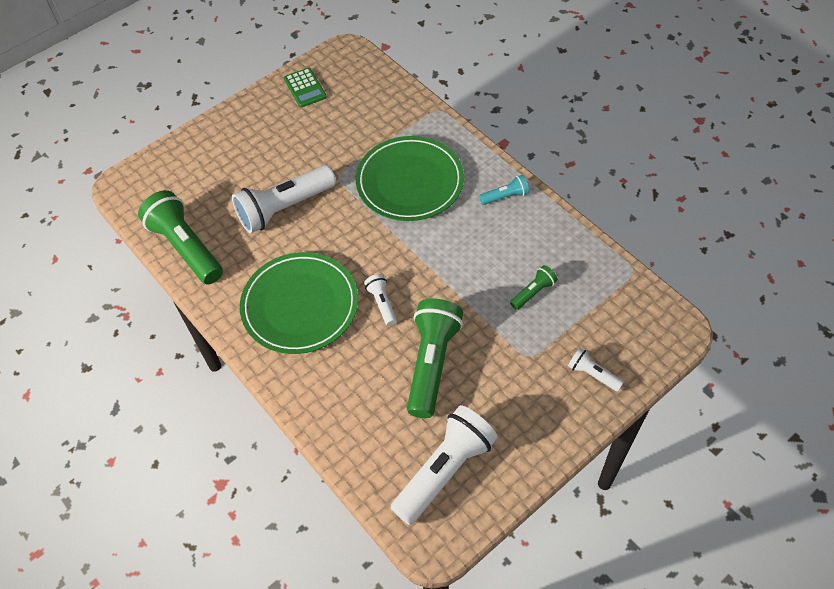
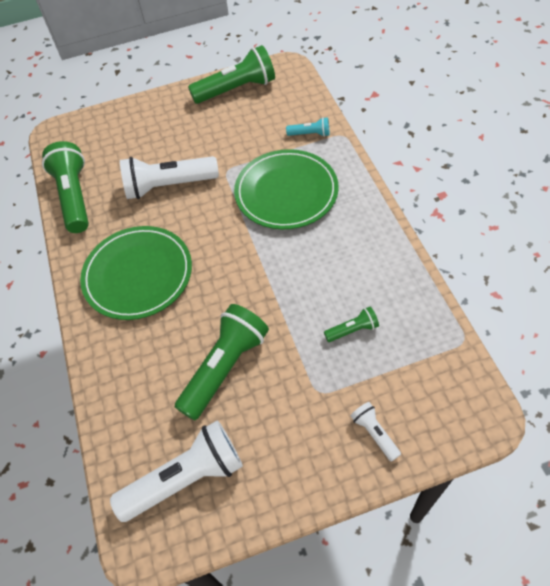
camera: 25 degrees right, 0 degrees up
green calculator [284,68,327,108] -> green flashlight [188,45,275,104]
white flashlight [364,274,397,326] -> none
turquoise flashlight [479,175,529,205] -> turquoise flashlight moved to [286,117,329,137]

